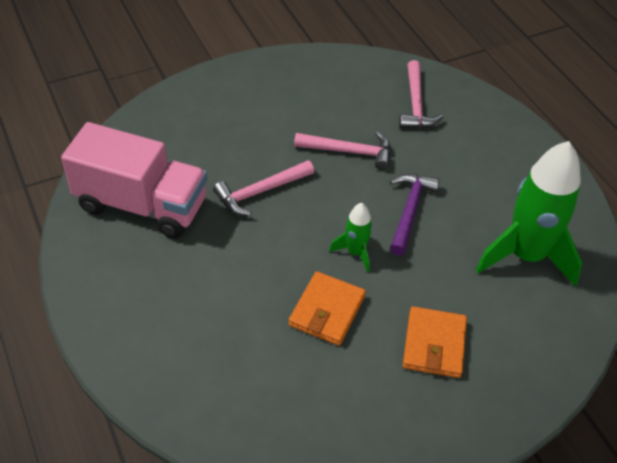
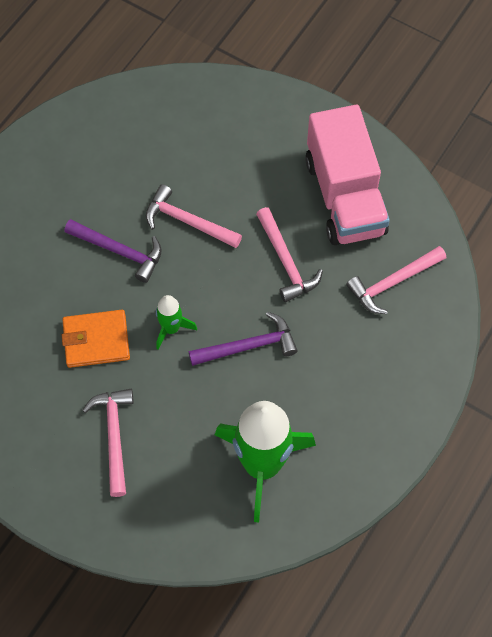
camera: 60 degrees right, 15 degrees up
pink truck [61,122,207,238] -> pink truck moved to [305,105,390,245]
orange wallet [403,306,467,378] -> pink hammer [82,389,134,497]
none -> purple hammer [64,219,162,283]

